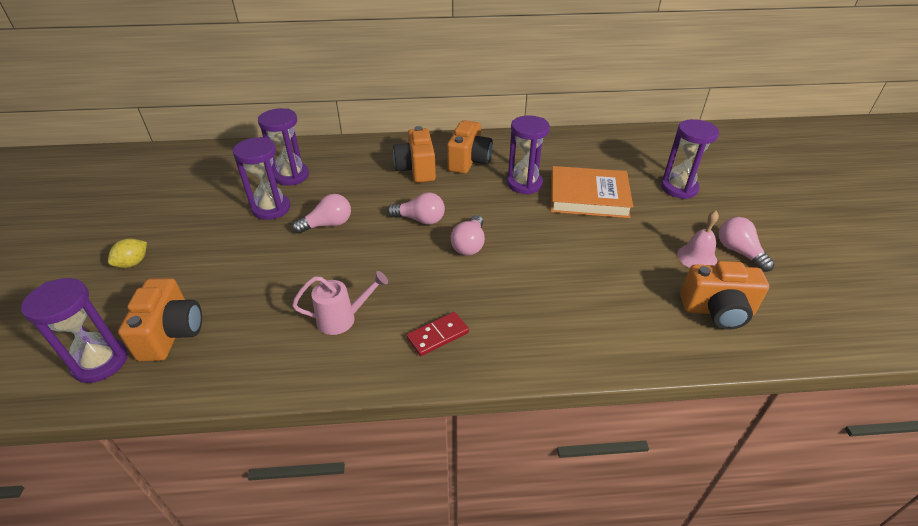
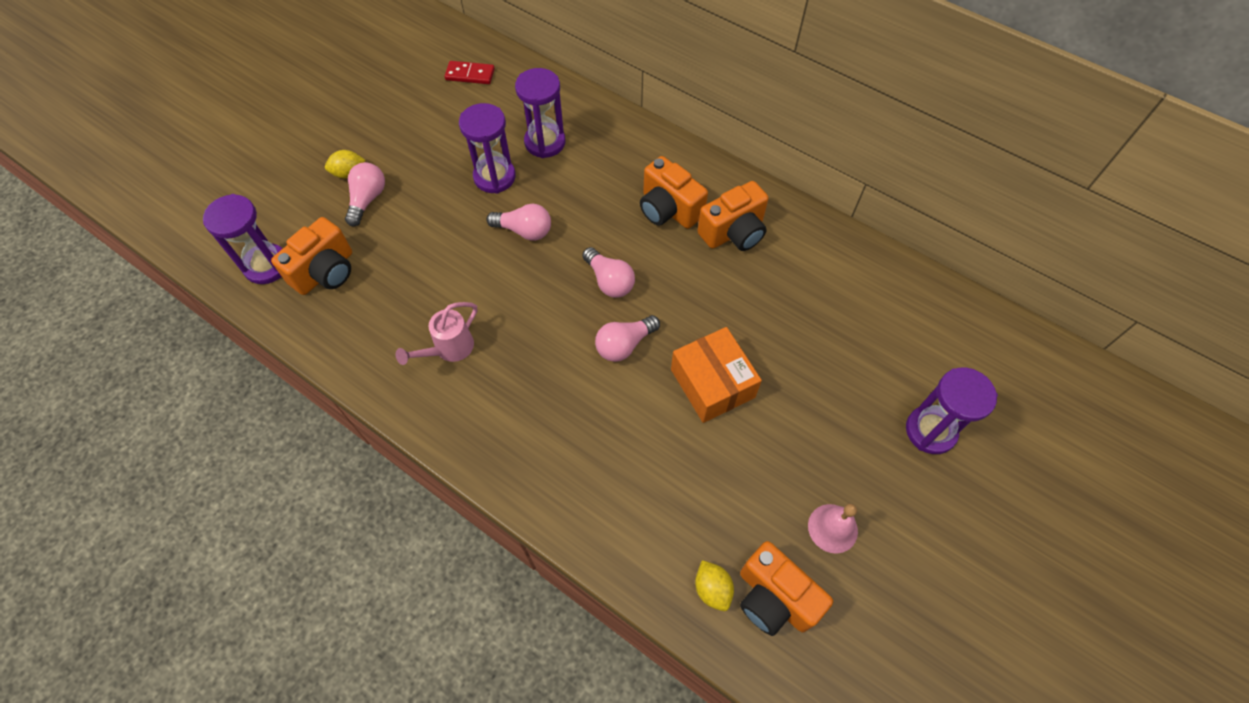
camera: 40 degrees right, 20 degrees up
pink watering can [292,271,388,335] -> pink watering can turned 105 degrees clockwise [396,302,477,365]
orange camera [393,126,436,183] -> orange camera turned 75 degrees counterclockwise [640,156,708,229]
red domino [406,312,469,356] -> red domino moved to [445,61,495,84]
purple hourglass [507,115,550,195] -> none
orange book [551,166,633,218] -> none
pink light bulb [719,217,775,272] -> pink light bulb moved to [345,162,385,226]
none -> orange box [671,327,762,423]
none -> yellow lemon [695,560,734,611]

